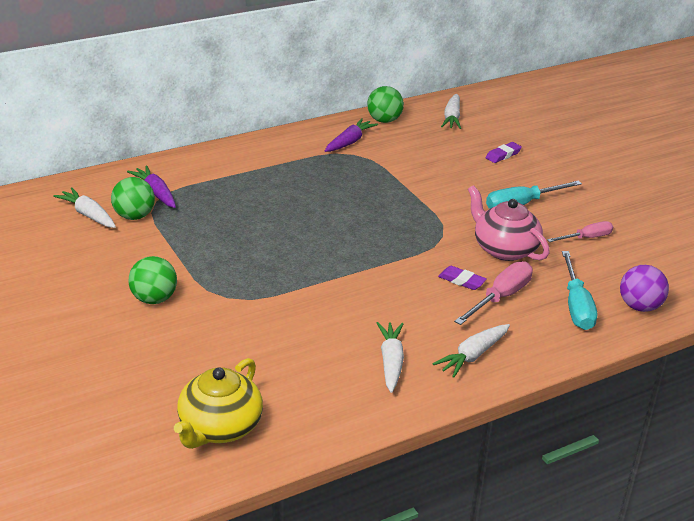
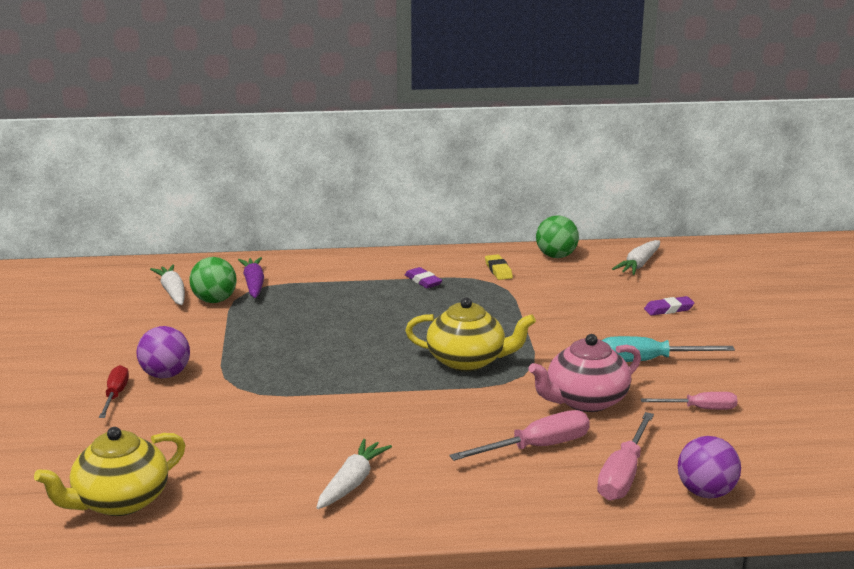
camera: 25 degrees right, 10 degrees down
green ball [128,256,177,304] -> purple ball [136,326,190,378]
purple carrot [325,118,378,152] -> yellow eraser [485,254,513,280]
white carrot [433,324,510,378] -> none
purple eraser [438,266,487,290] -> purple eraser moved to [405,267,442,288]
pink teapot [468,185,550,261] -> pink teapot turned 105 degrees counterclockwise [528,334,641,412]
turquoise screwdriver [562,251,597,330] -> pink screwdriver [597,412,654,501]
none -> red screwdriver [99,365,129,418]
none -> yellow teapot [405,297,536,371]

